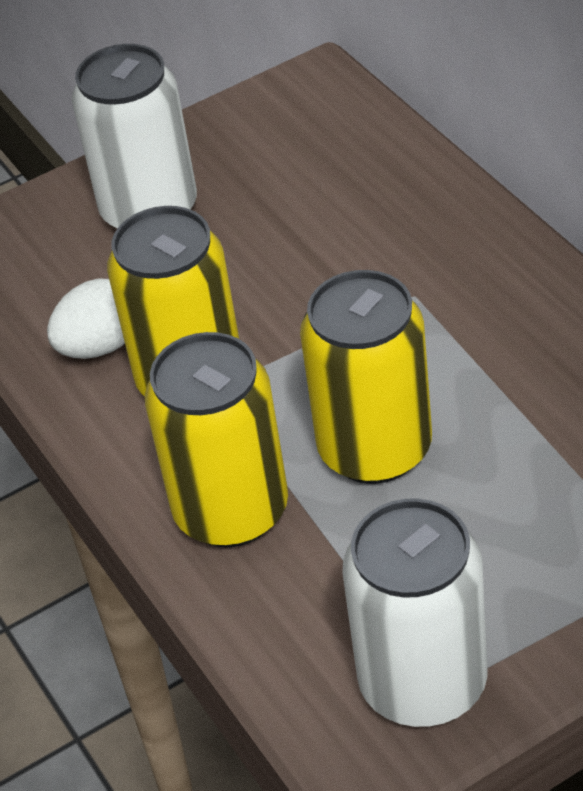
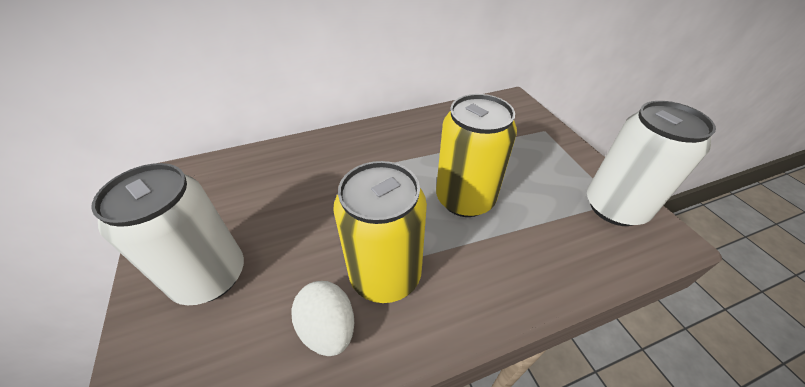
camera: 85 degrees left, 0 degrees up
yellow can [145,332,288,547] -> none

